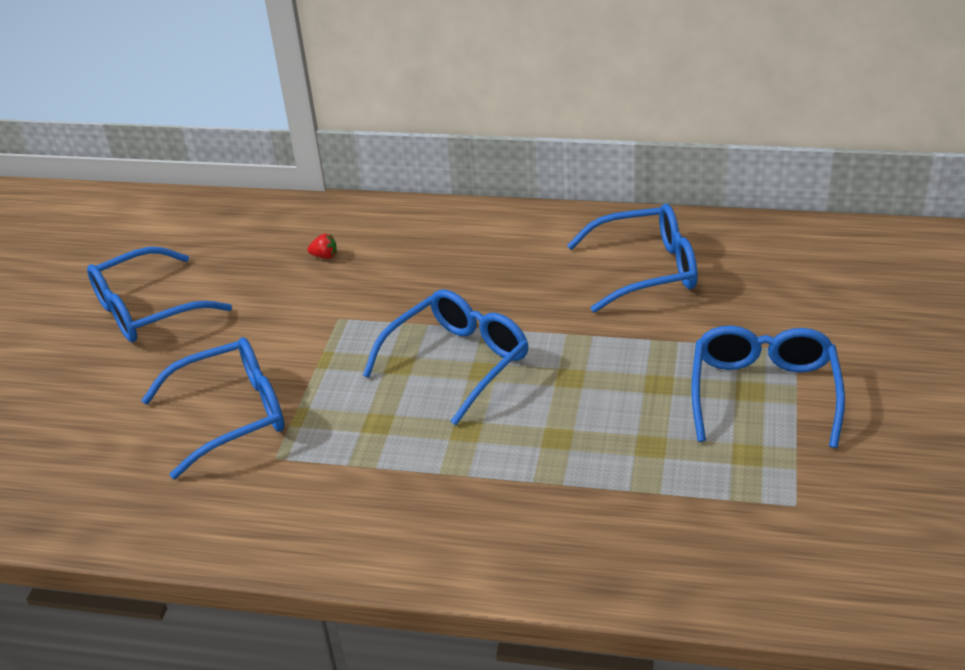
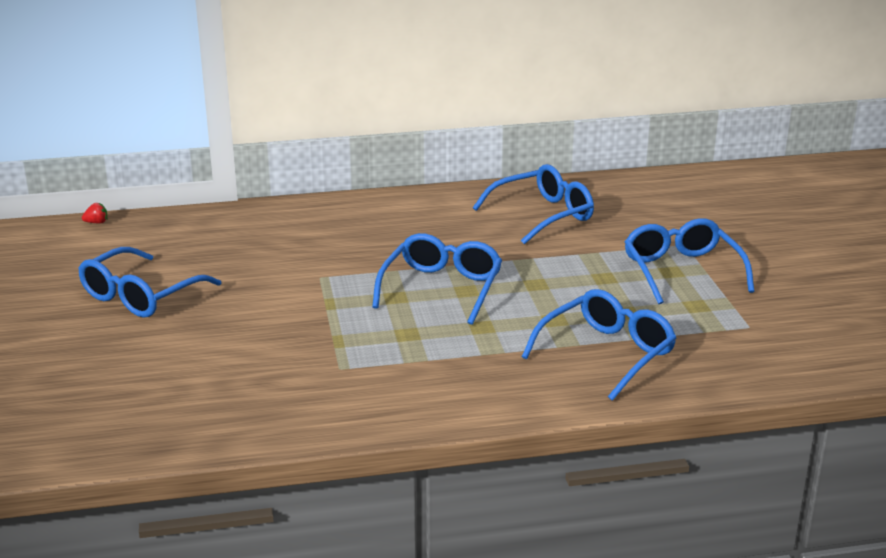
camera: 25 degrees left, 10 degrees down
blue glasses [141,337,285,479] -> blue glasses moved to [522,289,676,401]
red strawberry [307,234,337,259] -> red strawberry moved to [82,203,108,223]

